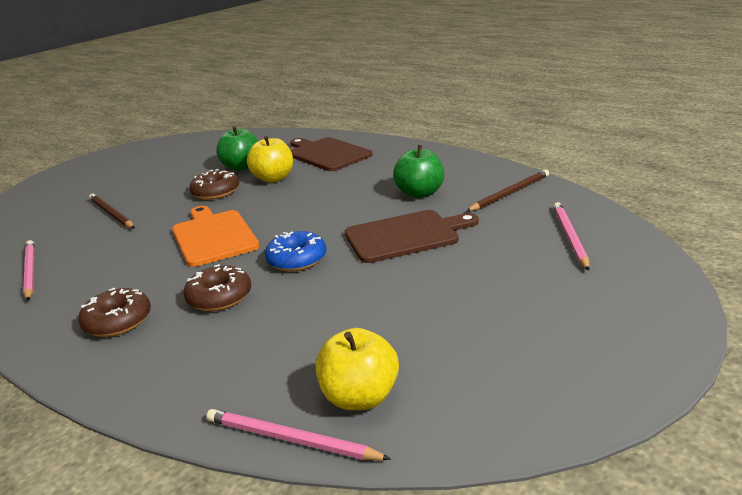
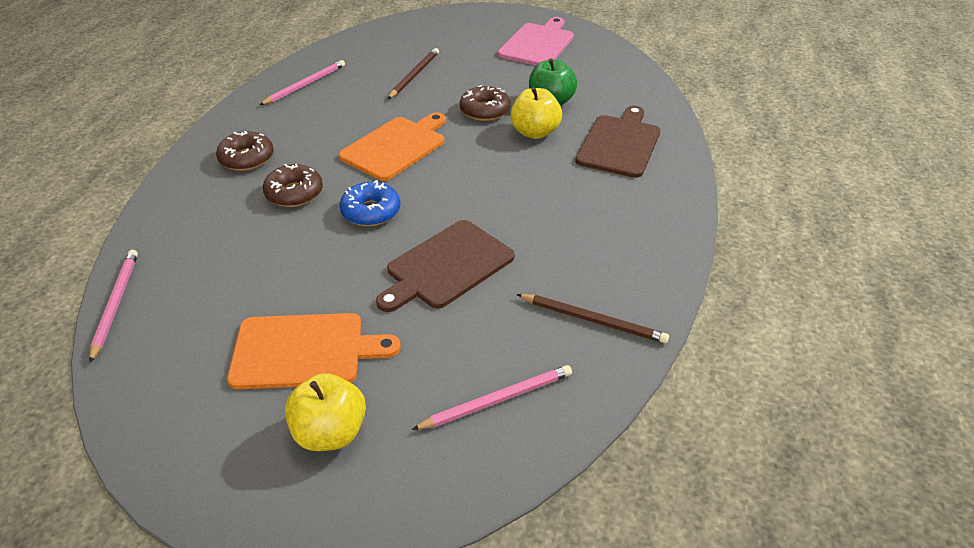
camera: 60 degrees right, 15 degrees up
yellow apple [316,328,399,410] -> yellow apple moved to [285,373,366,451]
brown cutting board [345,210,479,263] -> brown cutting board turned 90 degrees clockwise [376,220,514,312]
green apple [393,145,444,198] -> none
none -> orange cutting board [227,313,401,389]
none -> pink cutting board [498,17,574,66]

